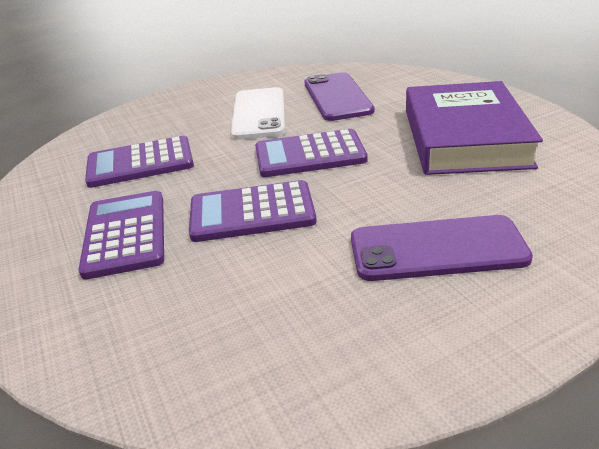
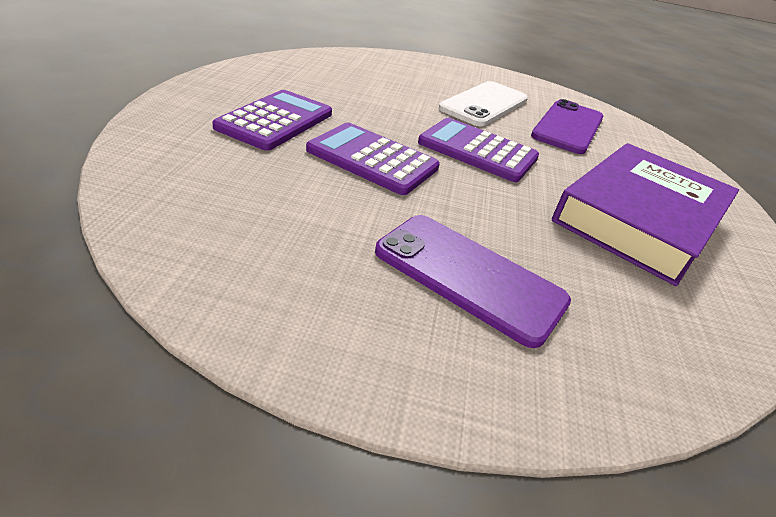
camera: 30 degrees right, 5 degrees up
purple calculator [85,136,194,188] -> none

